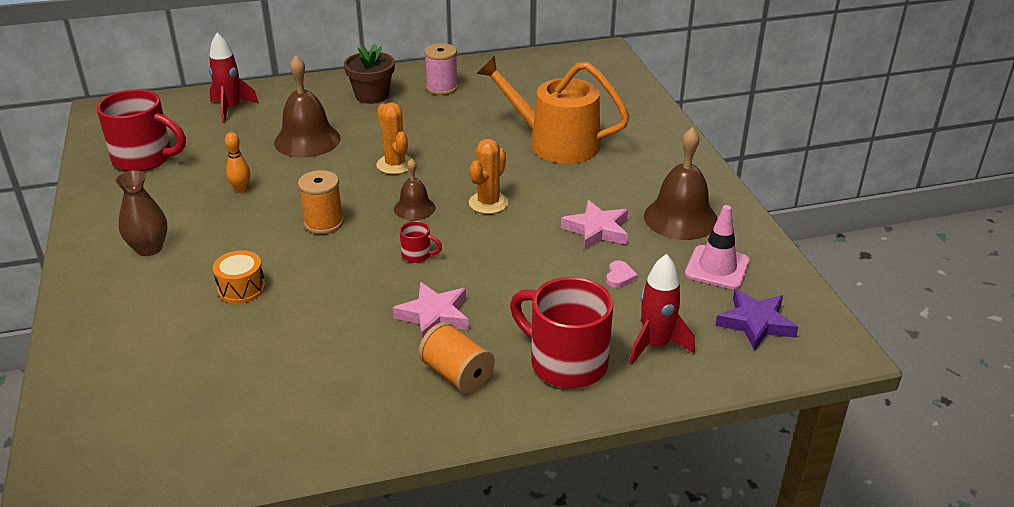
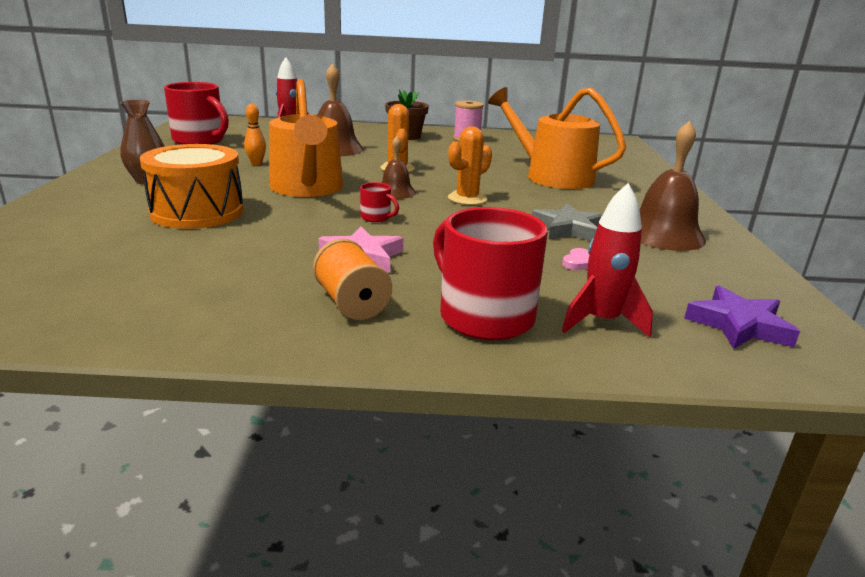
camera: 15 degrees right, 10 degrees down
orange drum [213,250,265,303] -> orange drum [140,144,244,229], size x1.93
orange spool [298,170,344,234] -> orange watering can [269,79,343,197]
pink star [561,200,628,250] -> grey star [532,203,603,241]
pink traffic cone [685,205,750,289] -> none

